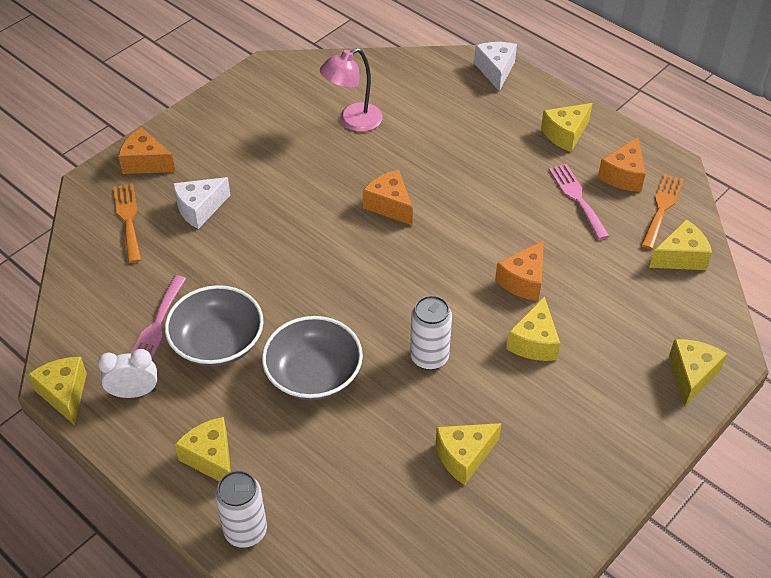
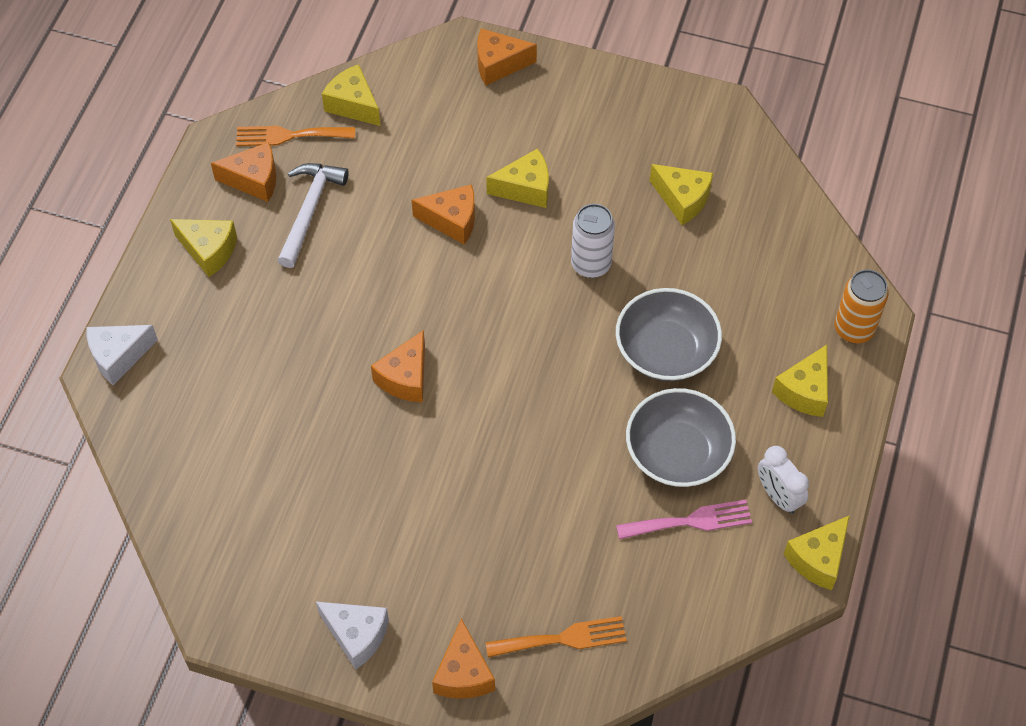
camera: 115 degrees left, 10 degrees up
orange fork [113,184,141,263] -> orange fork turned 150 degrees counterclockwise [485,616,627,658]
white cheese [173,177,230,229] -> white cheese moved to [316,602,389,670]
white can [215,470,267,548] -> orange can [835,269,889,343]
pink lamp [320,48,383,132] -> none
pink fork [549,164,609,240] -> white hammer [277,163,349,268]
yellow cheese [669,339,727,406] -> orange cheese [477,28,537,85]

